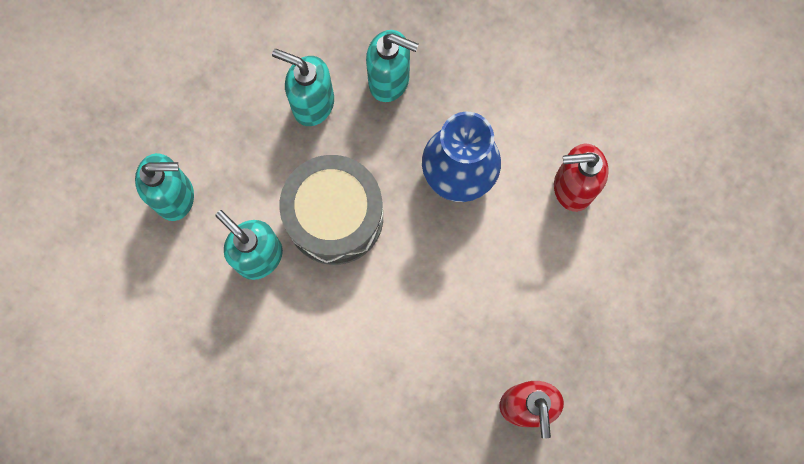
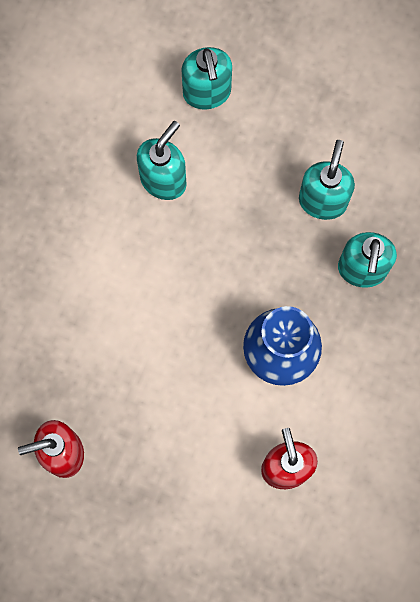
camera: 80 degrees right, 0 degrees up
grey drum [279,155,383,265] -> none

